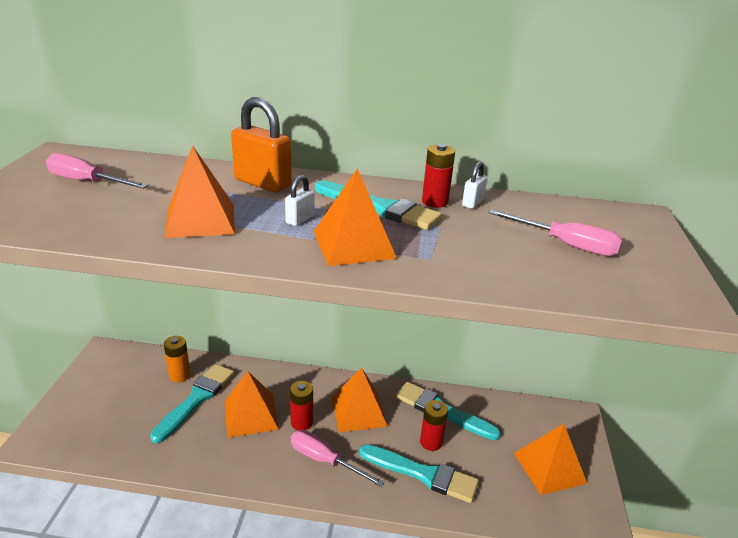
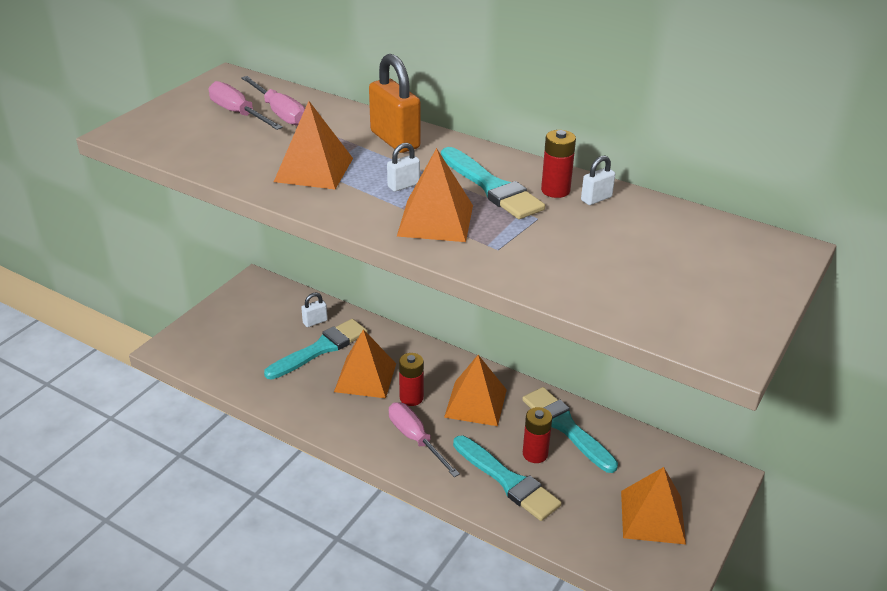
camera: 25 degrees right, 5 degrees up
orange battery [164,336,190,382] -> white padlock [301,293,328,327]
pink screwdriver [489,209,622,256] -> pink screwdriver moved to [241,76,305,126]

